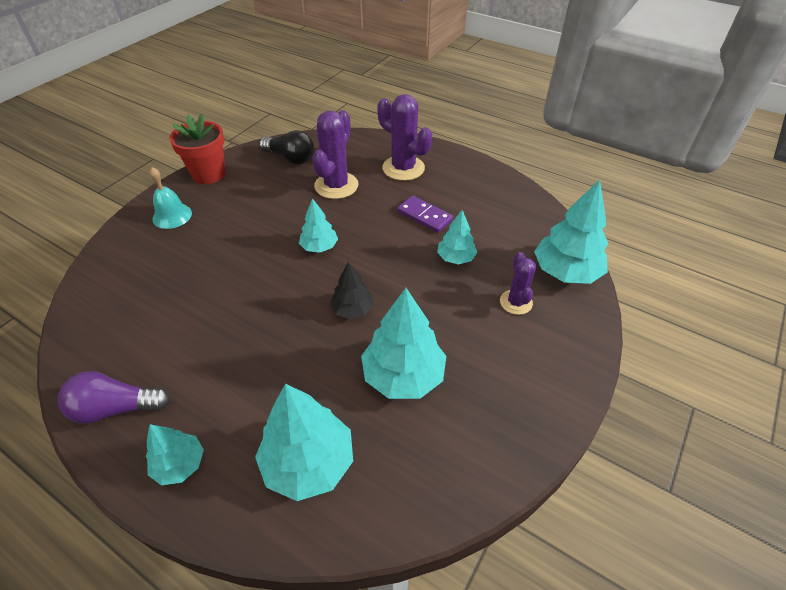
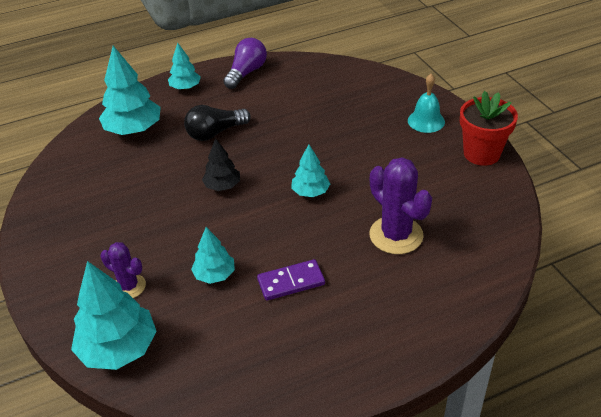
camera: 125 degrees right, 5 degrees down
black light bulb [259,130,314,165] -> black light bulb moved to [184,105,251,141]
turquoise tree [361,288,446,399] -> none
purple cactus [377,94,432,181] -> none

